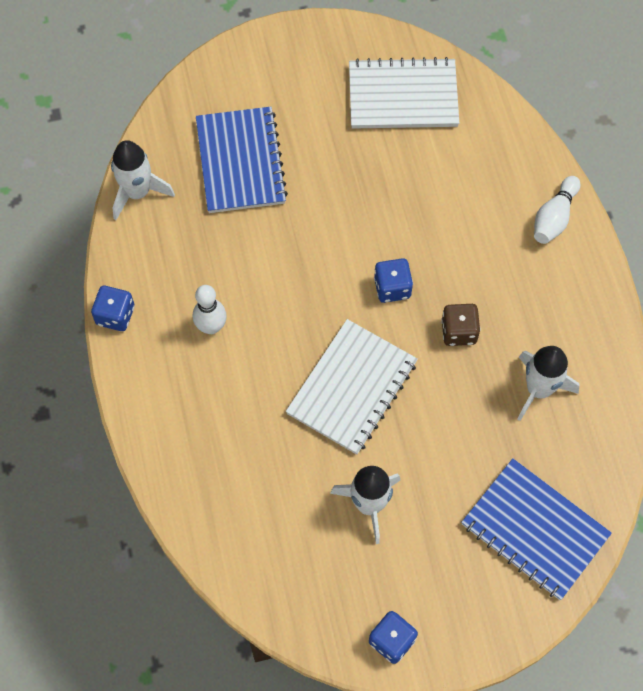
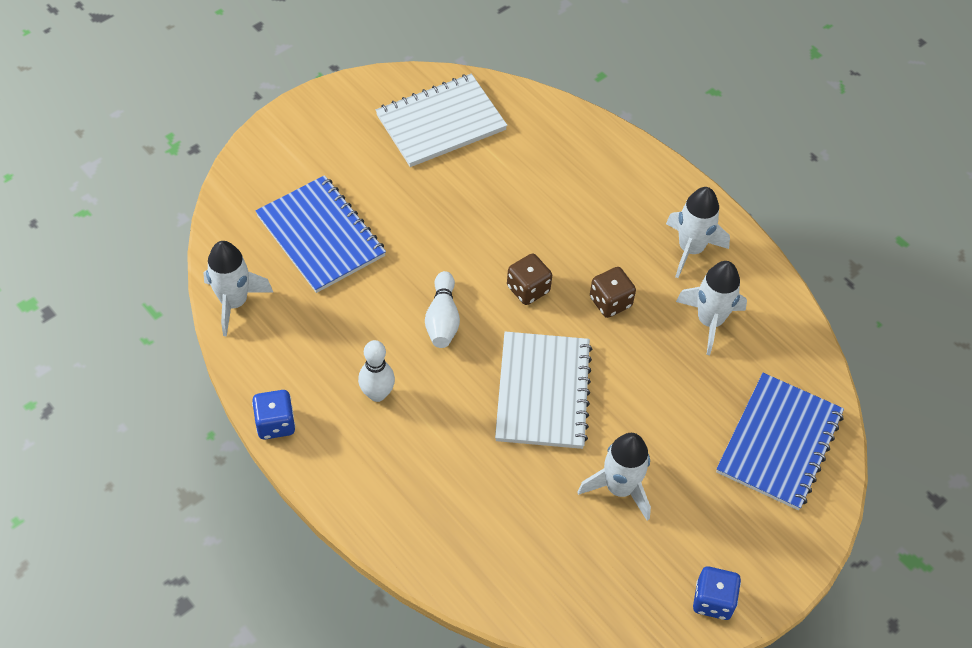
camera: 30 degrees left, 10 degrees down
blue dice [374,258,413,303] -> brown dice [507,254,552,305]
blue notebook [461,458,612,600] -> blue notebook turned 75 degrees counterclockwise [716,373,844,510]
white bowling pin [534,176,580,244] -> white bowling pin moved to [425,271,460,348]
none -> white rocket [666,187,730,278]

